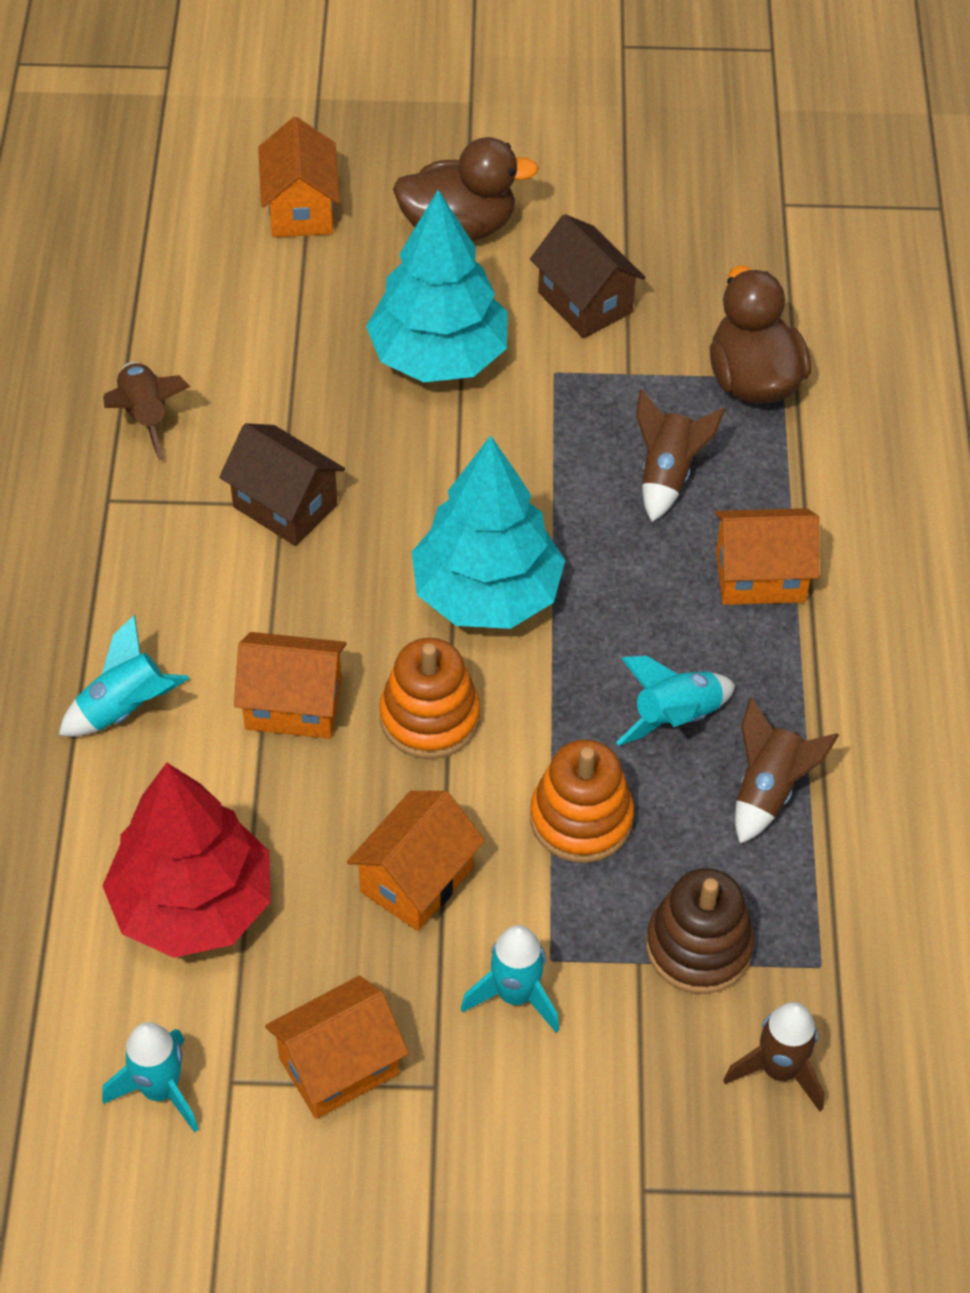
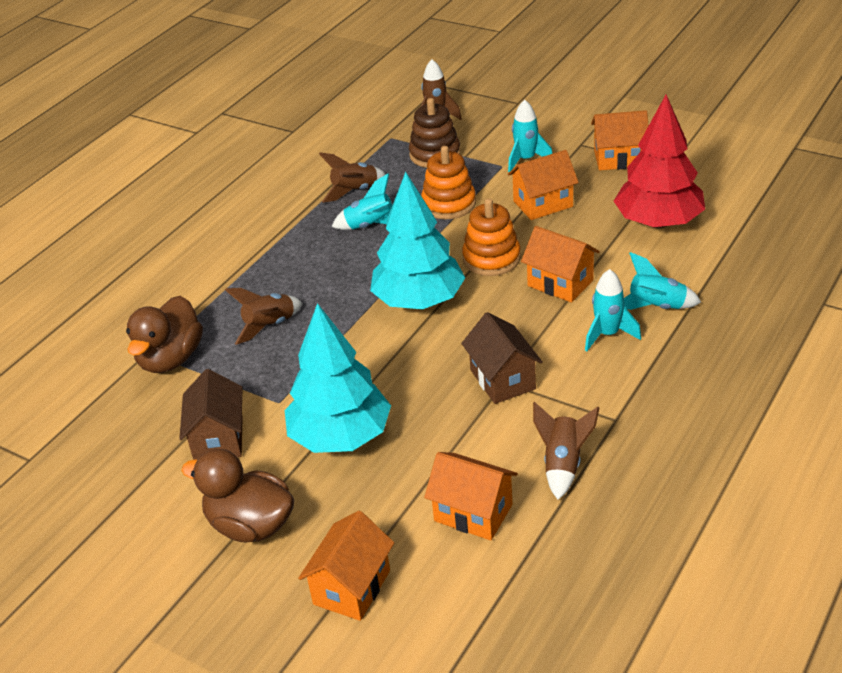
camera: 145 degrees left, 15 degrees down
turquoise rocket [102,1022,199,1132] -> turquoise rocket moved to [585,269,641,351]
orange house [715,508,819,605] -> orange house moved to [424,452,518,541]

